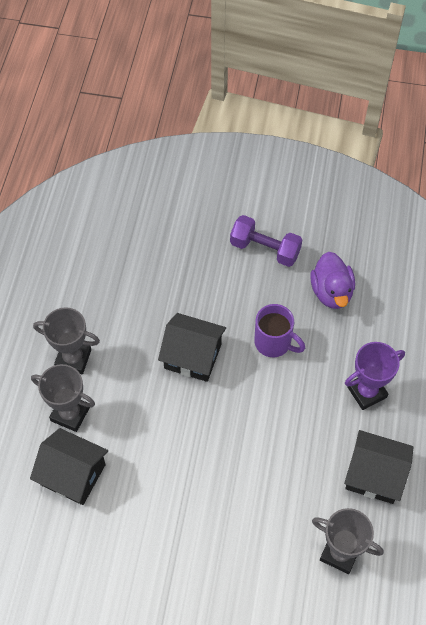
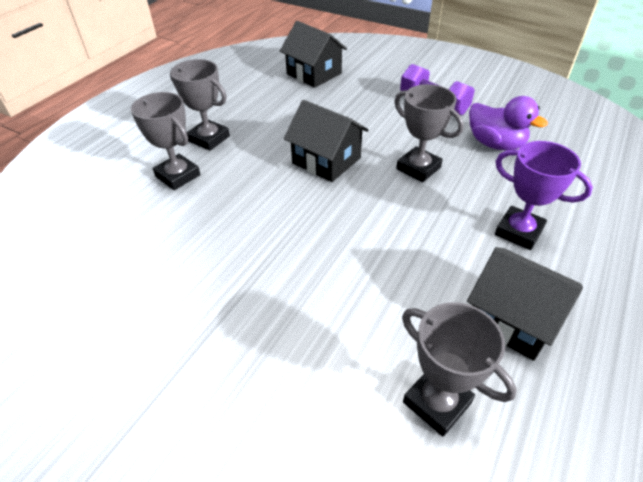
camera: 20 degrees right, 15 degrees down
black house [30,428,108,505] -> black house moved to [280,21,347,88]
purple mug [254,304,305,357] -> grey trophy [394,84,464,182]
purple duck [310,252,355,309] -> purple duck turned 60 degrees counterclockwise [469,96,548,150]
purple trophy [345,342,405,410] -> purple trophy turned 45 degrees clockwise [495,141,593,250]

